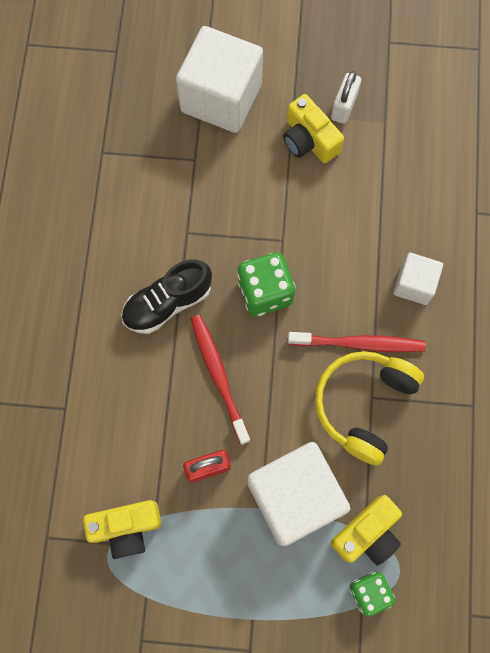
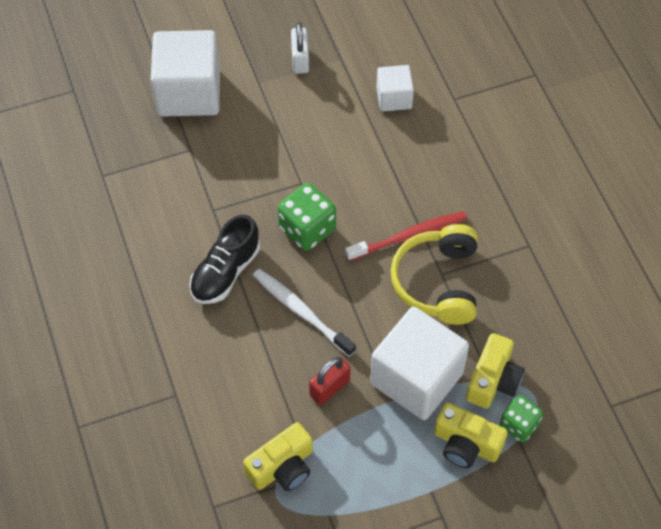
camera: 25 degrees left, 15 degrees down
red toothbrush [191,315,250,445] -> white toothbrush [253,269,356,357]
yellow camera [283,94,344,163] -> yellow camera moved to [434,403,508,468]
white cube [393,253,443,305] -> white cube moved to [376,65,414,112]

